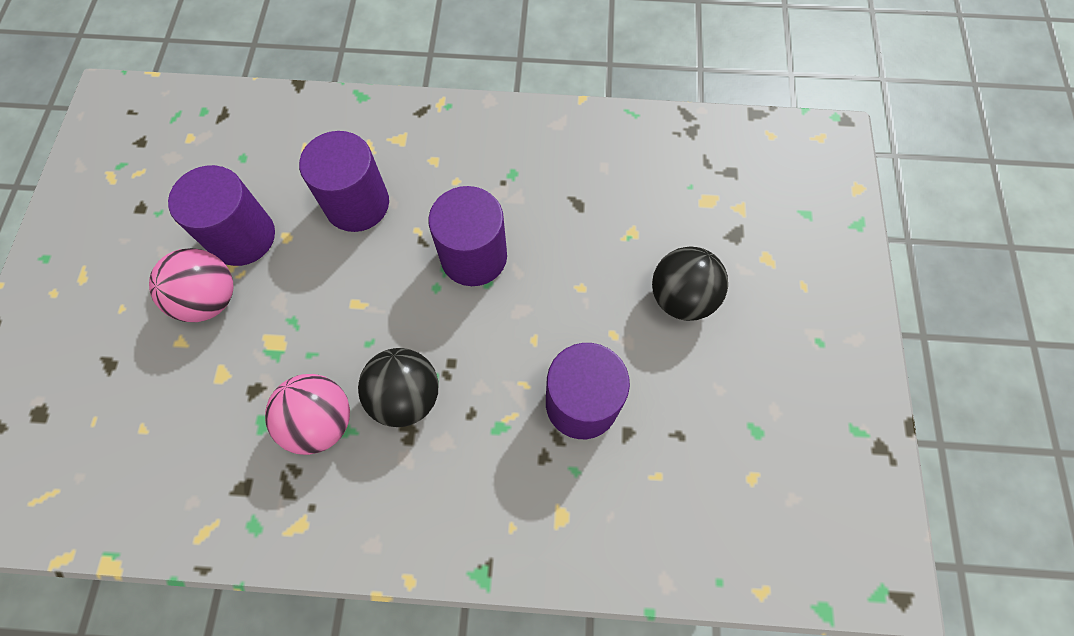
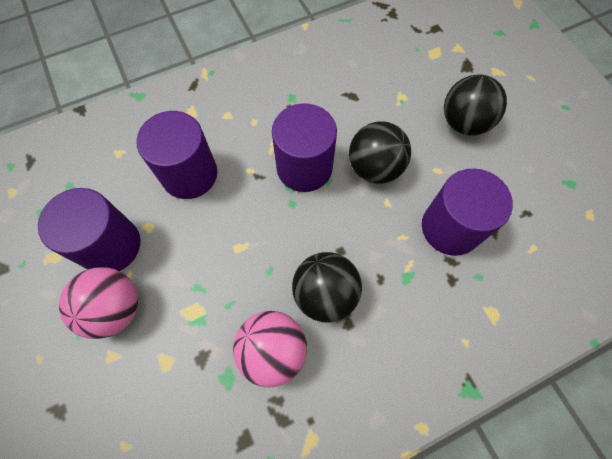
camera: 30 degrees left, 0 degrees up
none -> black ball [349,121,411,184]

